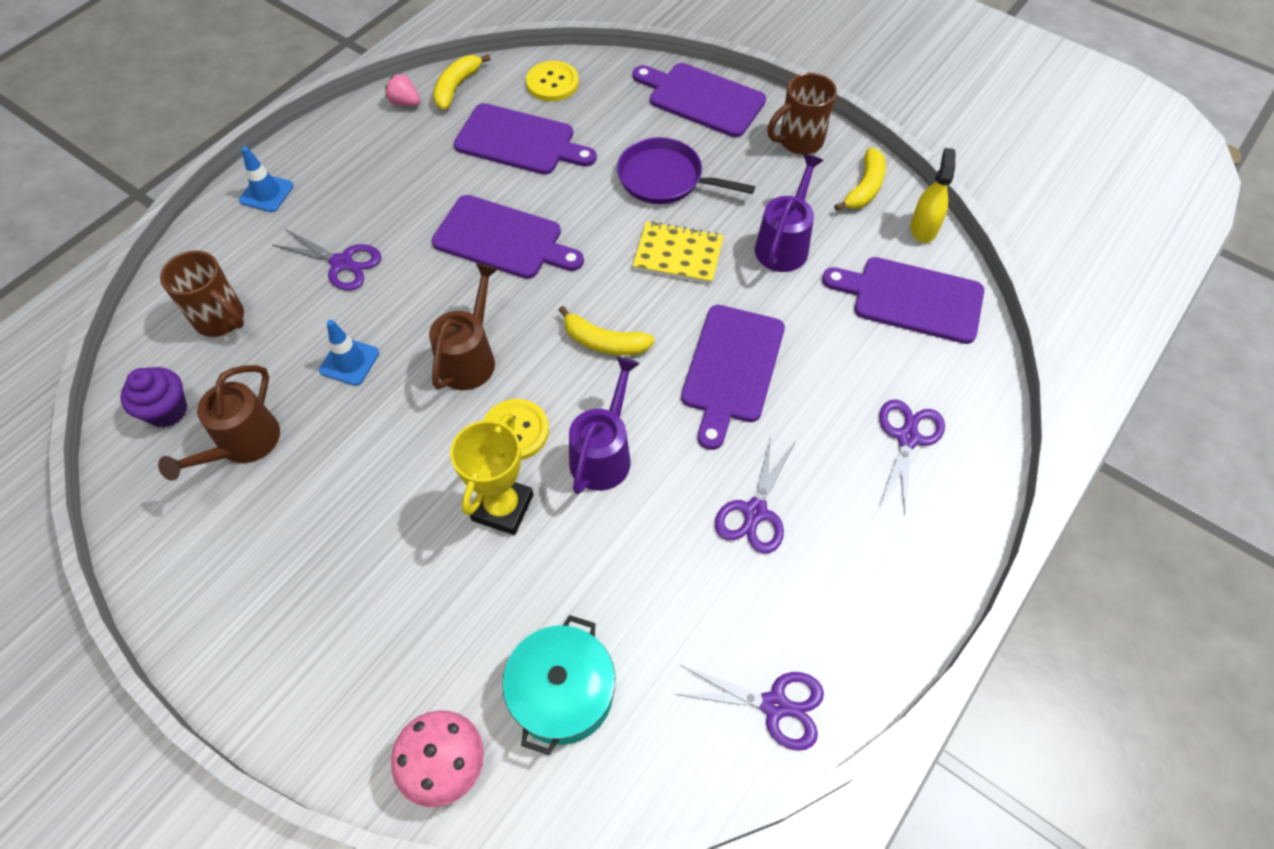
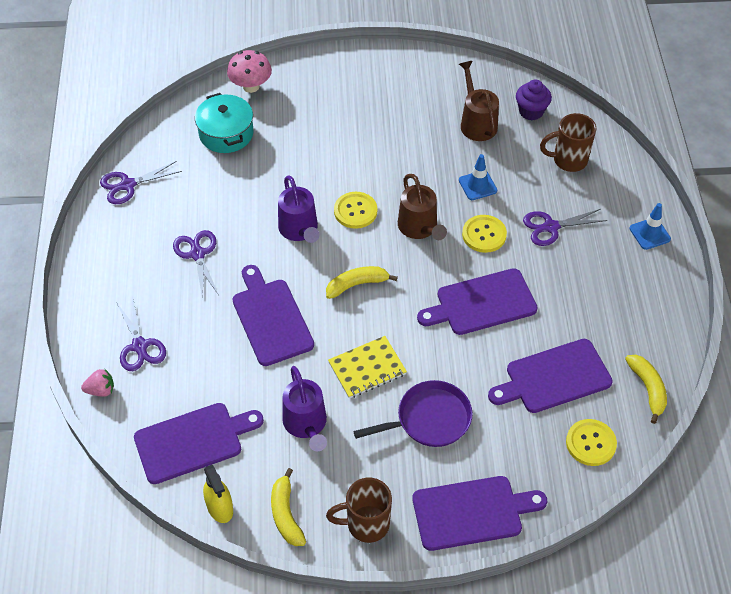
camera: 140 degrees right, 5 degrees down
pink strawberry [385,73,420,106] -> pink strawberry moved to [81,369,114,397]
yellow trophy [450,413,533,535] -> none
brown mug [767,73,837,155] -> brown mug turned 120 degrees counterclockwise [326,478,392,543]
none -> yellow button [462,215,507,253]

